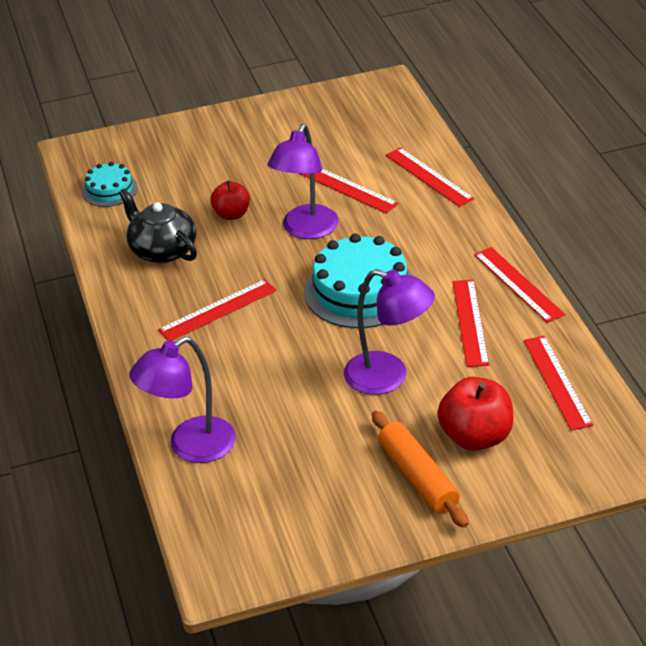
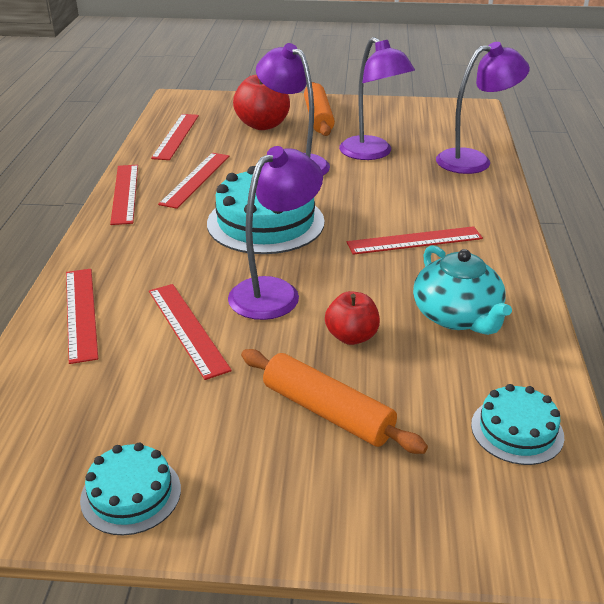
camera: 160 degrees left, 5 degrees down
black teapot [119,188,197,263] -> turquoise teapot [413,245,512,335]
none -> turquoise cake [80,443,181,535]
none -> orange rolling pin [241,349,428,454]
none -> purple lamp [339,37,415,160]

